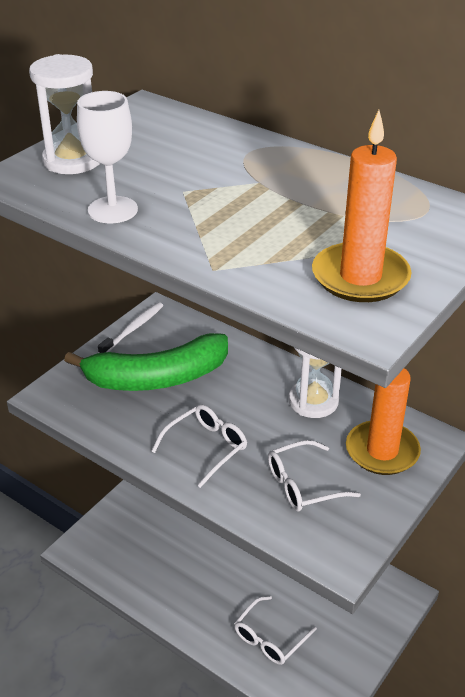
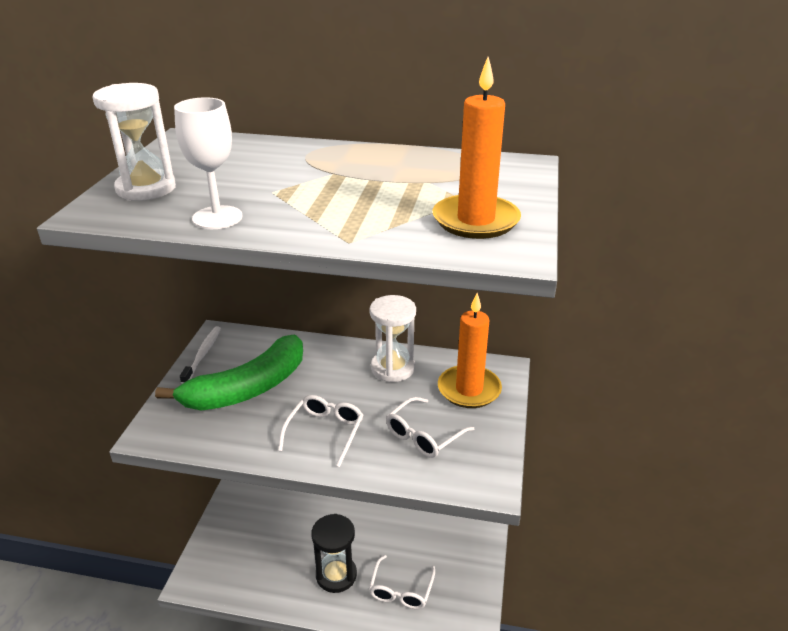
camera: 25 degrees left, 5 degrees down
none -> black hourglass [311,514,357,593]

